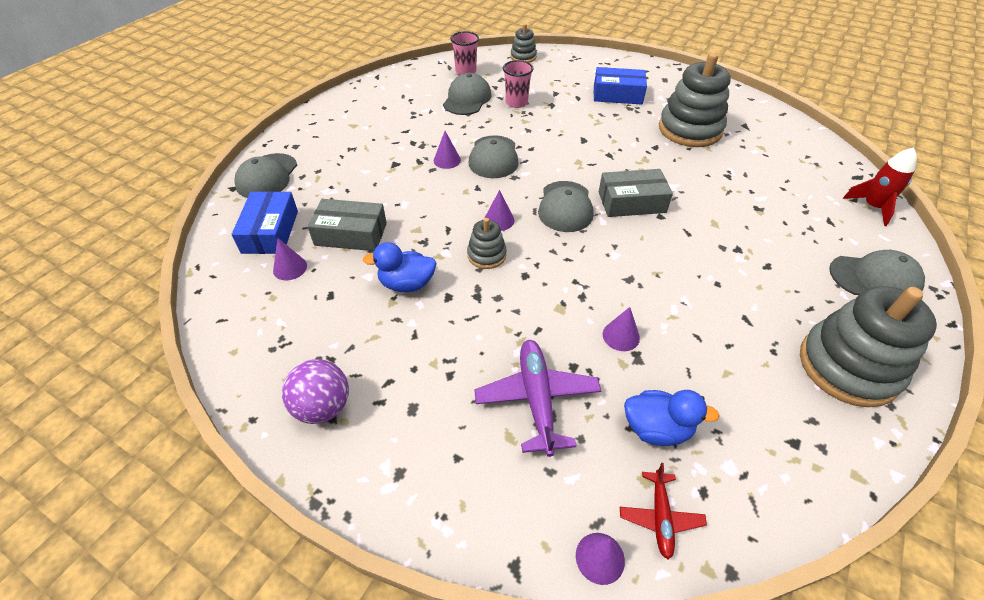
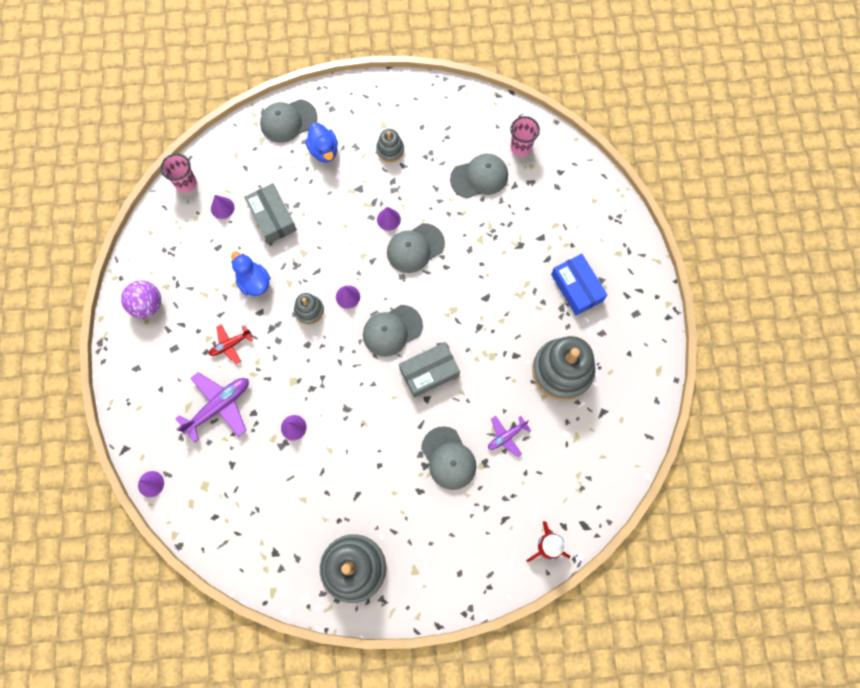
camera: 55 degrees right, 25 degrees up
blue box [232,191,298,254] -> none
pink cup [503,60,534,108] -> pink cup moved to [161,153,197,193]
grey stacking toy [511,24,537,63] -> grey stacking toy moved to [376,129,404,163]
grey box [599,169,673,217] -> grey box turned 75 degrees counterclockwise [399,342,460,398]
red plane [620,463,707,560] -> red plane moved to [209,324,253,364]
blue duck [624,390,720,446] -> blue duck moved to [305,123,338,163]
grey cap [829,250,925,295] -> grey cap moved to [421,426,476,490]
none -> purple plane [488,416,531,457]

